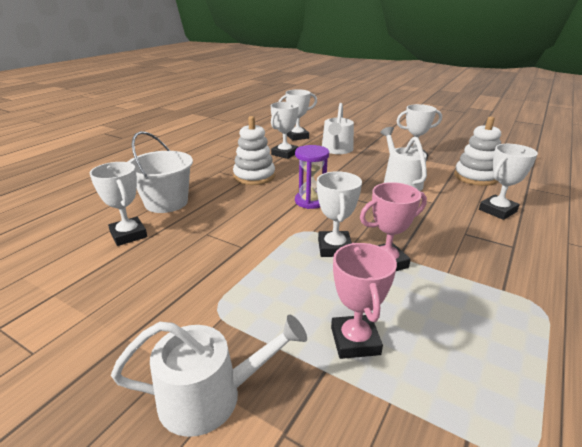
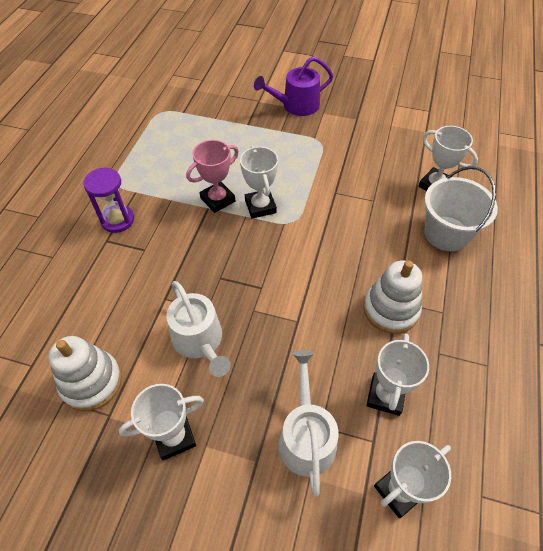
camera: 165 degrees right, 25 degrees up
white watering can [111,315,307,437] -> purple watering can [254,56,333,116]
purple hourglass [295,145,329,209] -> purple hourglass moved to [83,167,134,233]
pink trophy [331,243,397,359] -> none
white trophy [479,144,538,220] -> none

